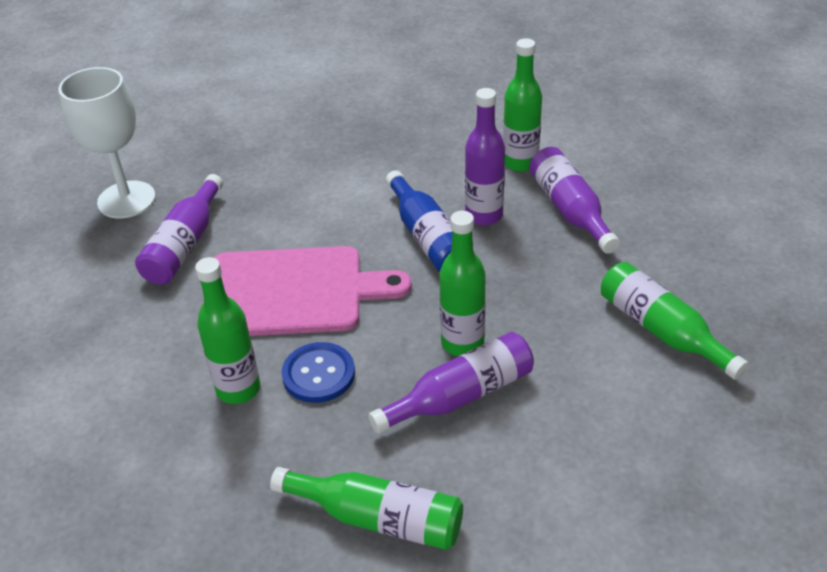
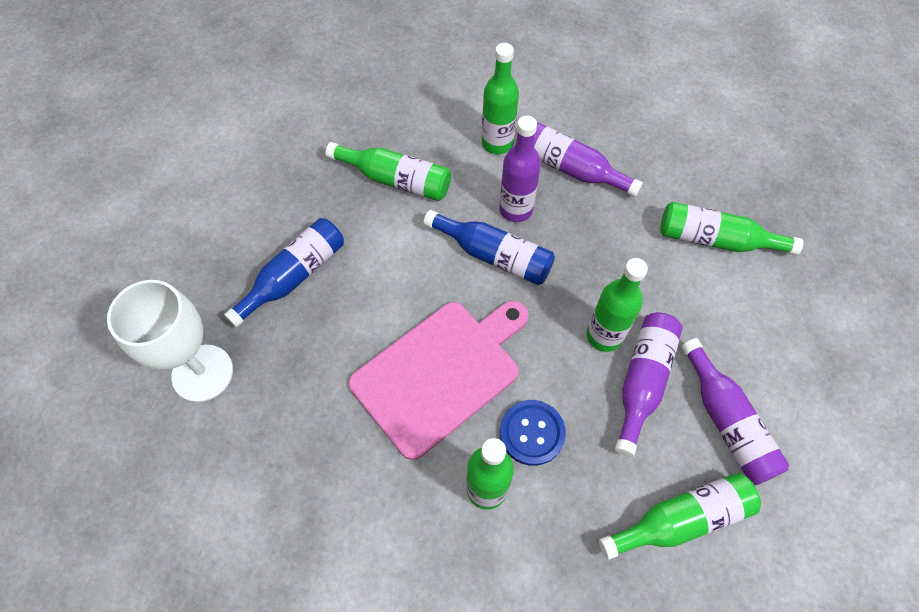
camera: 40 degrees left, 20 degrees up
purple bottle [135,174,223,284] -> purple bottle moved to [681,338,789,485]
none -> blue bottle [224,218,344,327]
none -> green bottle [325,142,451,201]

